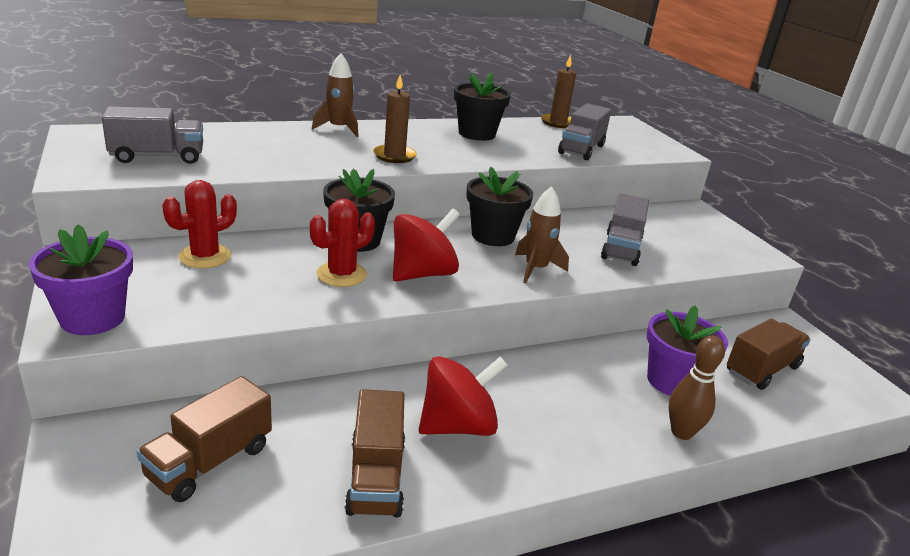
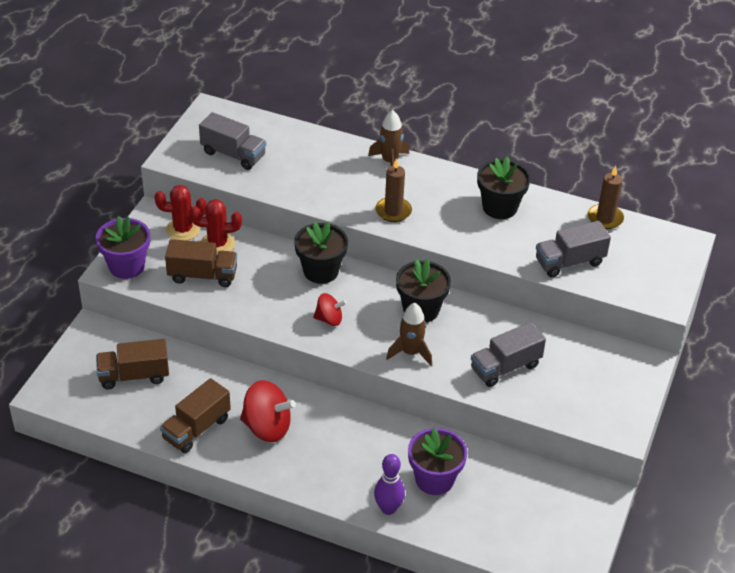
camera: 45 degrees right, 15 degrees up
red cactus [310,199,375,287] -> red cactus moved to [155,185,207,241]
red spinning top [393,209,460,281] -> red spinning top [313,293,347,326], size x0.58
brown bowling pin [669,335,725,440] -> purple bowling pin [374,454,405,515]
brown truck [727,318,811,390] -> brown truck moved to [165,239,237,287]

